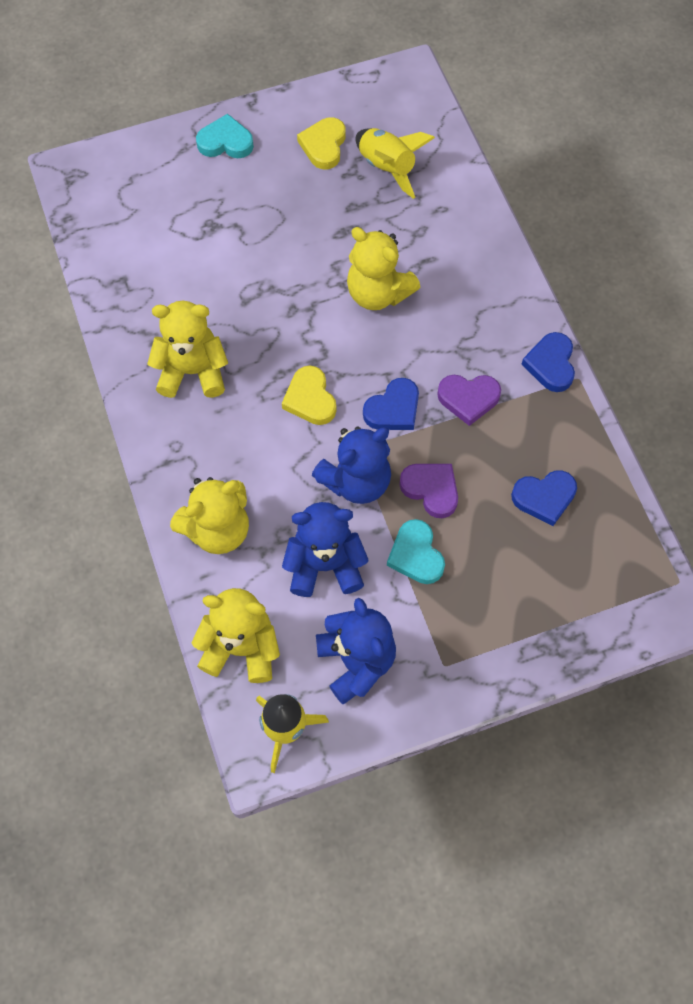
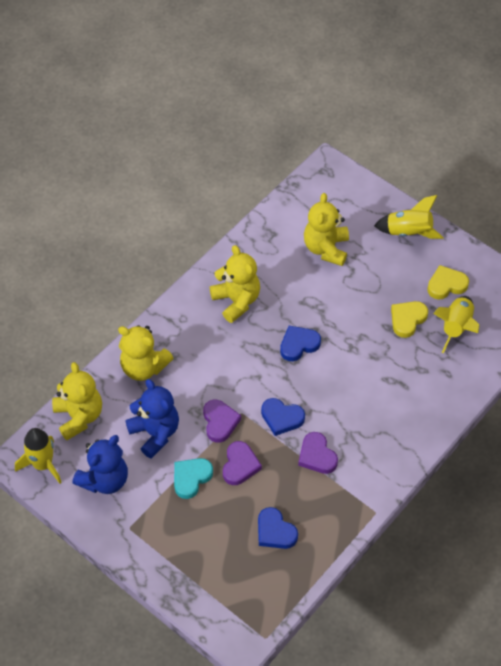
camera: 60 degrees right, 10 degrees down
turquoise heart [196,114,254,158] -> yellow rocket [374,195,444,239]
yellow heart [282,366,336,425] -> yellow heart moved to [391,301,428,338]
blue teddy bear [312,427,391,504] -> purple heart [203,400,241,443]
yellow teddy bear [347,227,420,310] -> yellow teddy bear moved to [304,193,349,266]
blue heart [521,332,575,392] -> blue heart moved to [280,326,321,361]

